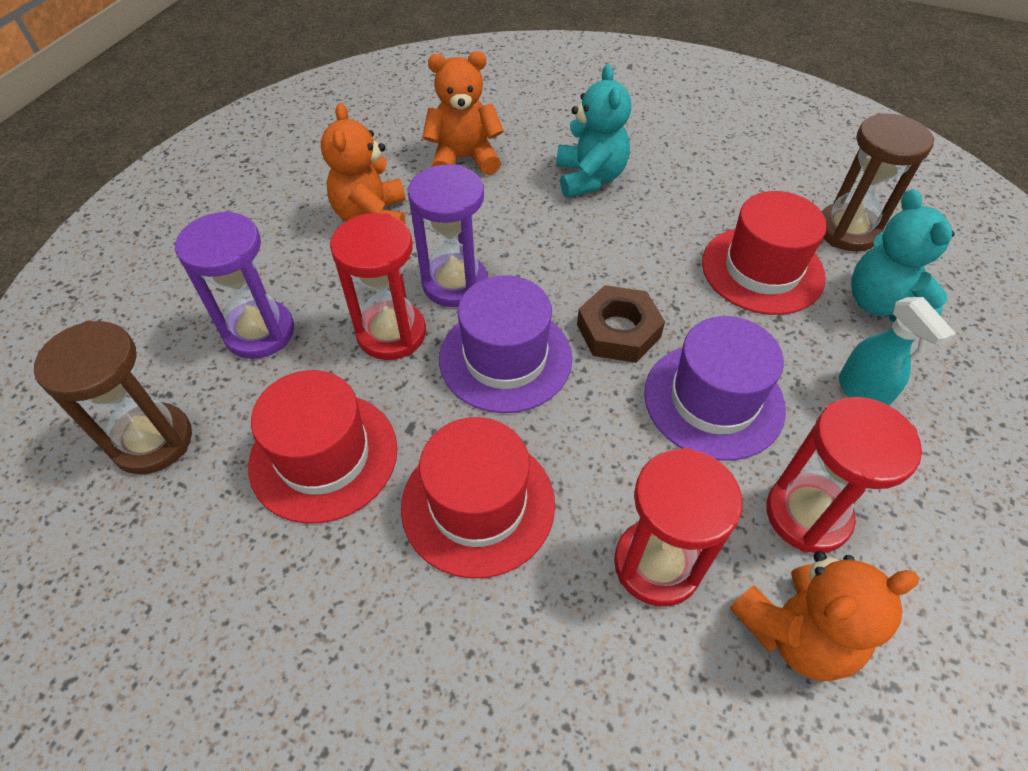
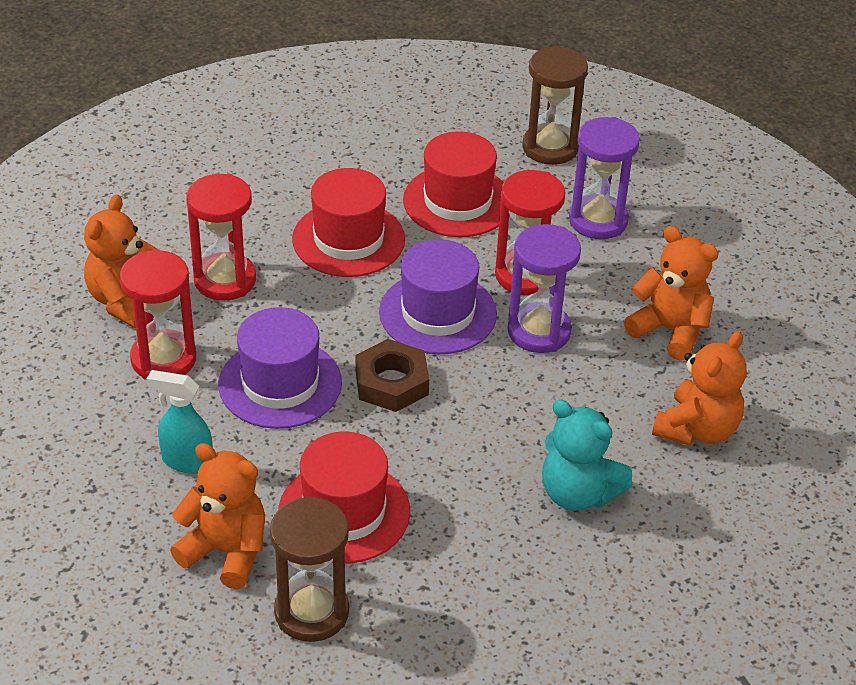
camera: 130 degrees right, 10 degrees down
turquoise teddy bear [851,189,954,322] -> orange teddy bear [170,443,265,589]

